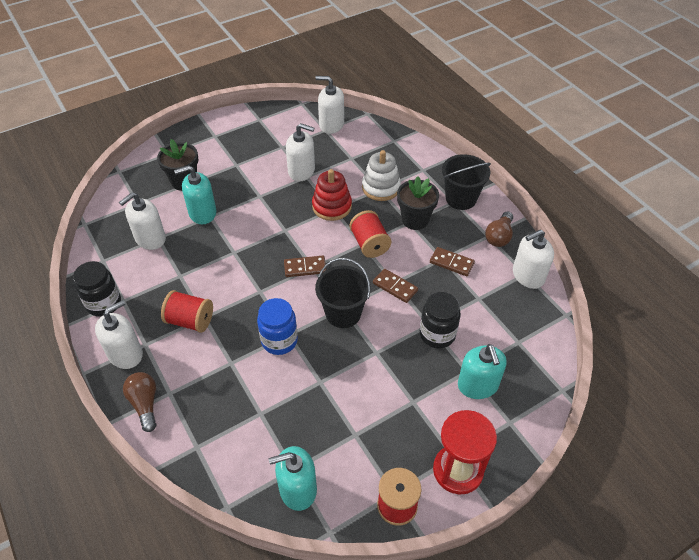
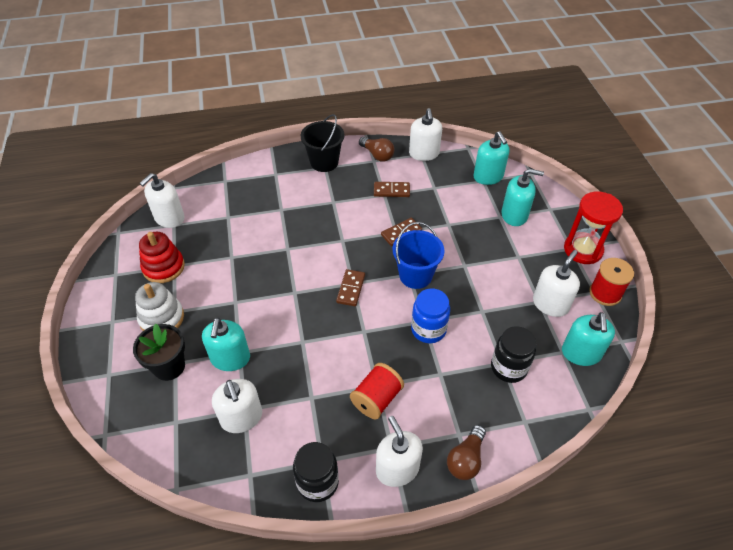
camera: 70 degrees left, 0 degrees up
brown light bulb [123,372,156,432] -> brown light bulb turned 60 degrees counterclockwise [447,425,486,480]
white soap dispenser [286,123,315,181] -> white soap dispenser moved to [533,250,580,317]
red stacking toy [312,169,352,221] -> red stacking toy moved to [139,232,185,283]
black bucket [315,258,371,328] -> blue bucket [393,222,445,289]
red spool [350,210,391,258] -> none
white stacking toy [362,150,401,201] -> white stacking toy moved to [135,282,184,331]
black flower pot [397,176,439,230] -> none
black jar [420,292,461,348] -> black jar moved to [491,326,536,383]
brown domino [430,247,475,276] -> brown domino turned 45 degrees clockwise [374,182,410,197]
none -> turquoise soap dispenser [474,131,510,185]

